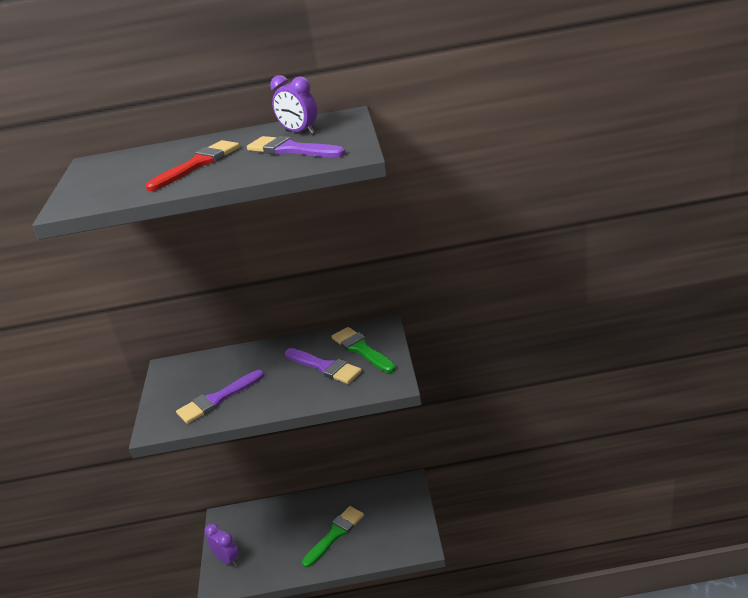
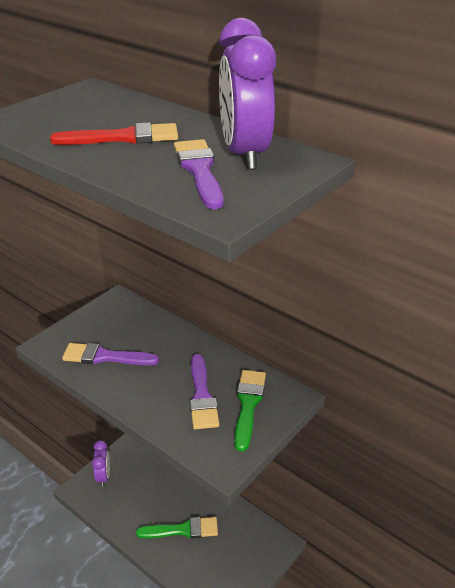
camera: 40 degrees right, 5 degrees up
purple clock [270,75,317,134] -> purple clock [219,18,276,170], size x1.74

